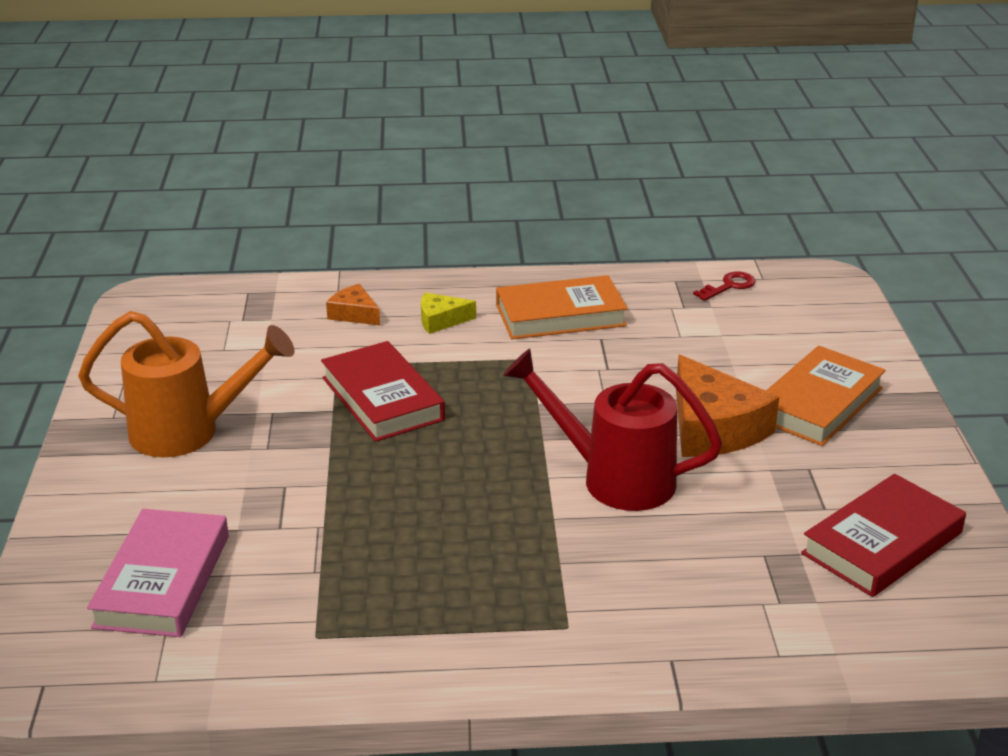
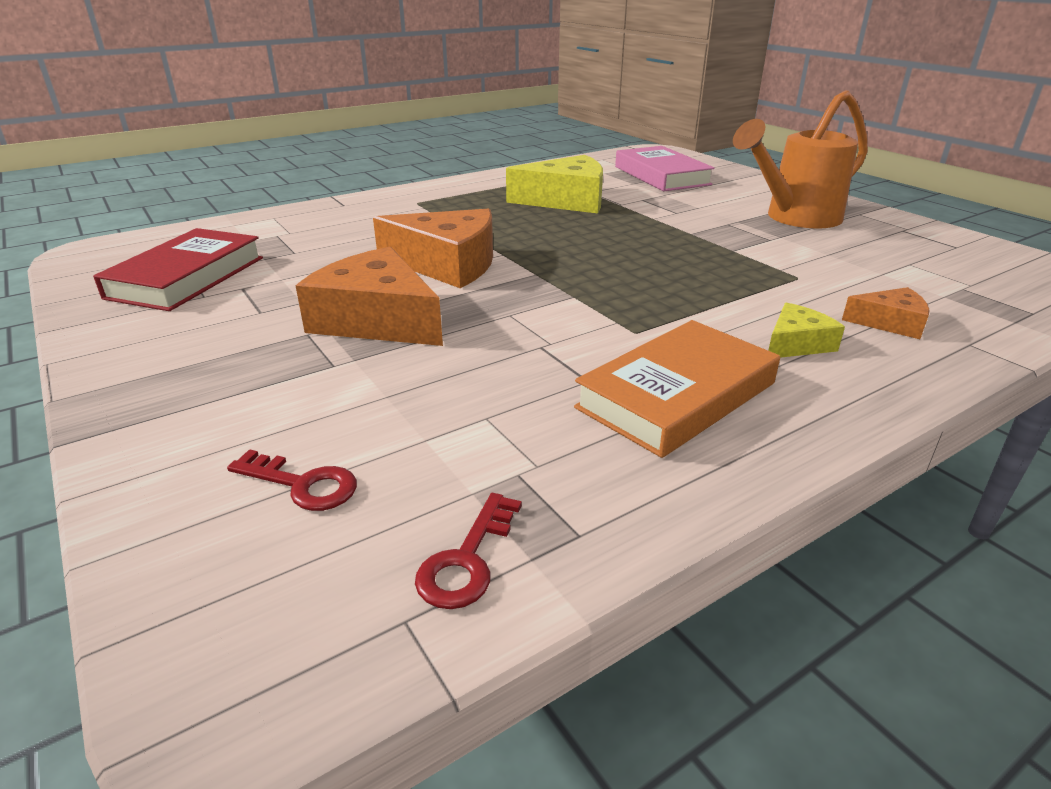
camera: 150 degrees right, 0 degrees up
red book [321,341,445,442] -> none
red watering can [503,348,722,511] -> orange cheese [373,209,493,288]
orange book [766,346,886,446] -> none
none -> red key [227,449,357,511]
none -> yellow cheese [506,155,603,213]

